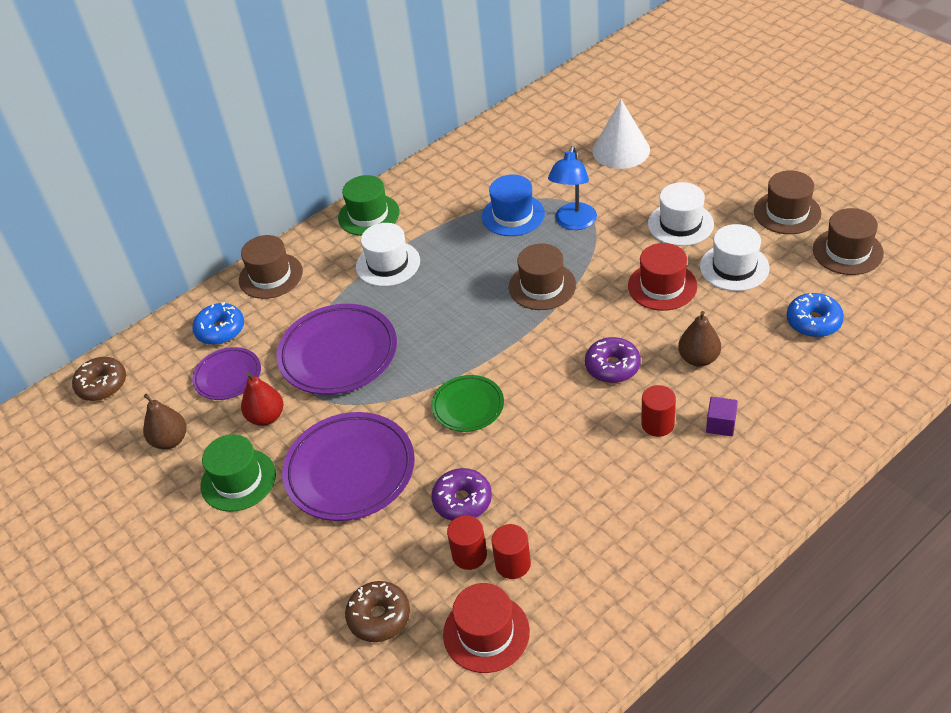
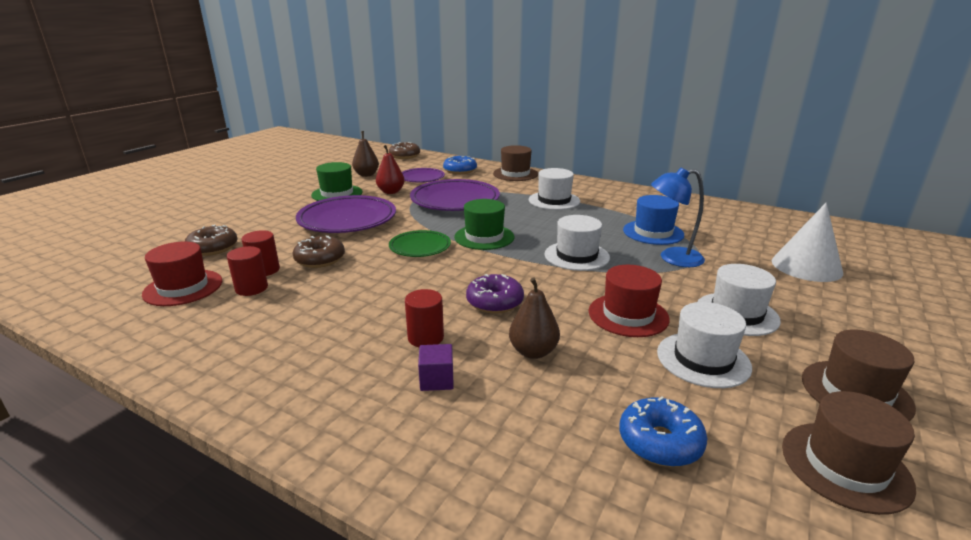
camera: 65 degrees right, 20 degrees down
green hat [338,175,400,236] -> green hat moved to [454,199,514,250]
purple donut [431,468,492,521] -> brown donut [293,235,345,268]
brown hat [509,243,576,310] -> white hat [545,215,610,271]

